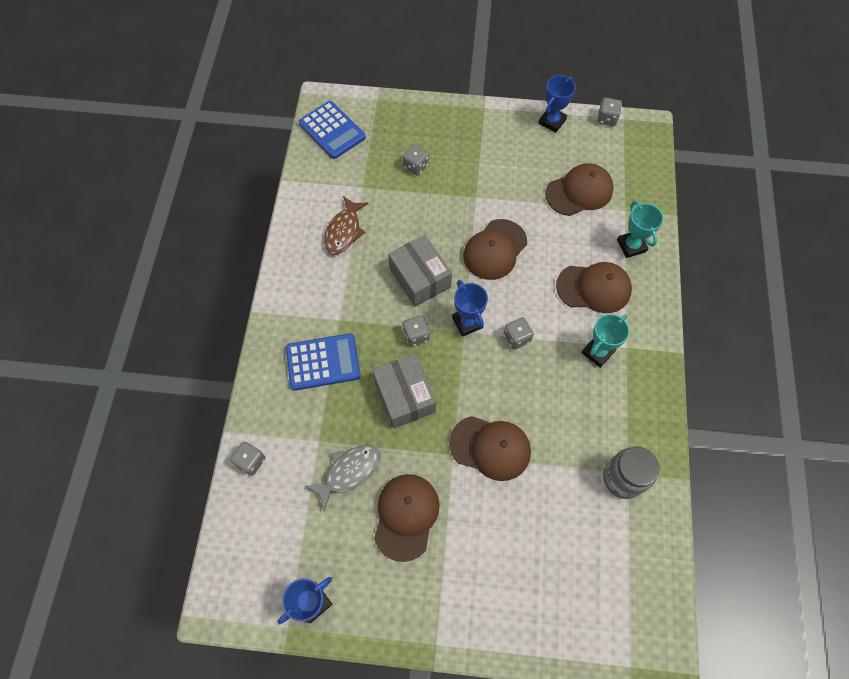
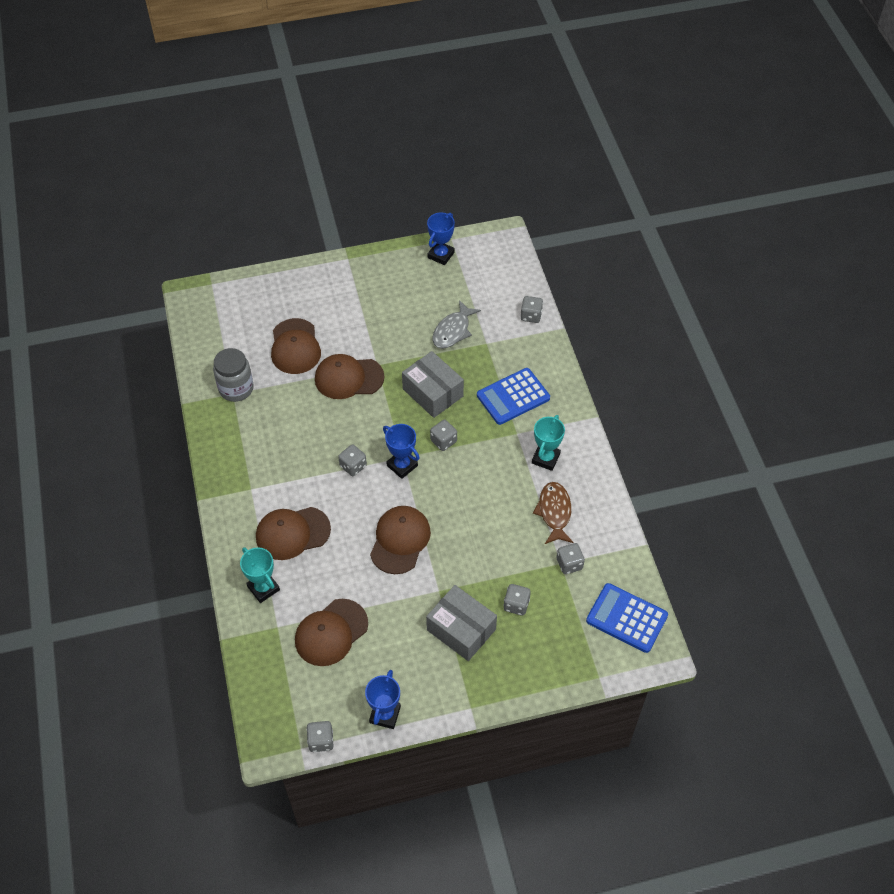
camera: 160 degrees right, 10 degrees down
brown cap [374,474,440,562] -> brown cap moved to [271,318,321,374]
grey box [388,235,452,307] -> grey box moved to [426,585,497,661]
turquoise trophy [582,314,629,368] -> turquoise trophy moved to [532,415,565,471]
none -> grey dice [557,543,585,574]

